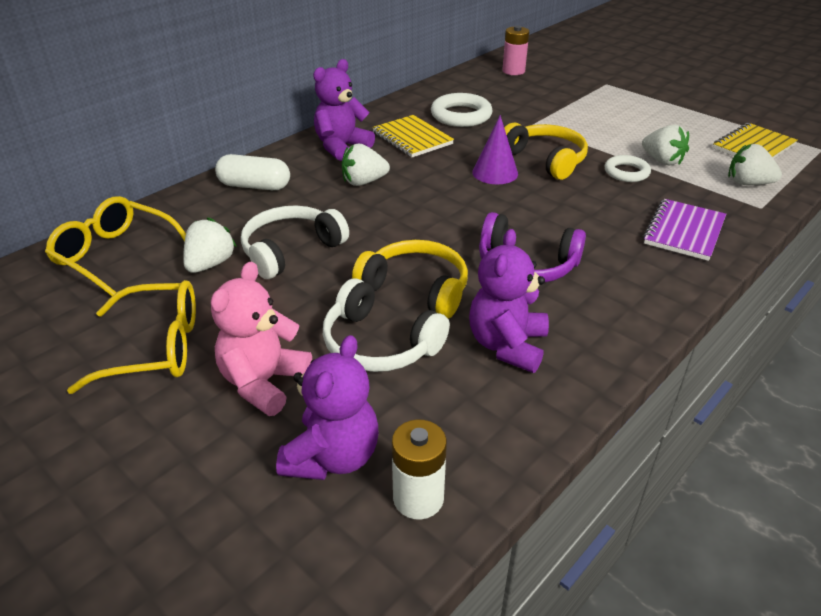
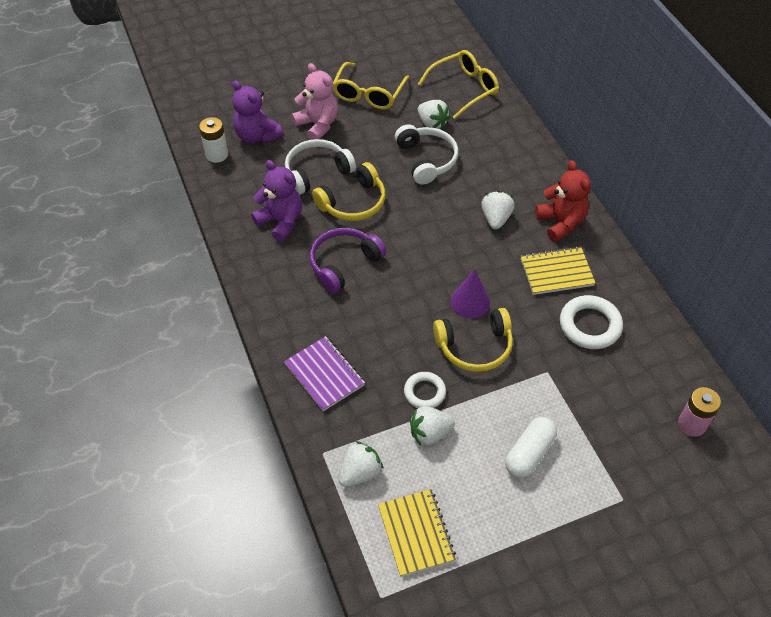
camera: 115 degrees right, 15 degrees up
white capsule [215,154,290,190] -> white capsule moved to [505,417,557,478]
purple teddy bear [313,59,375,161] -> red teddy bear [535,160,591,242]

